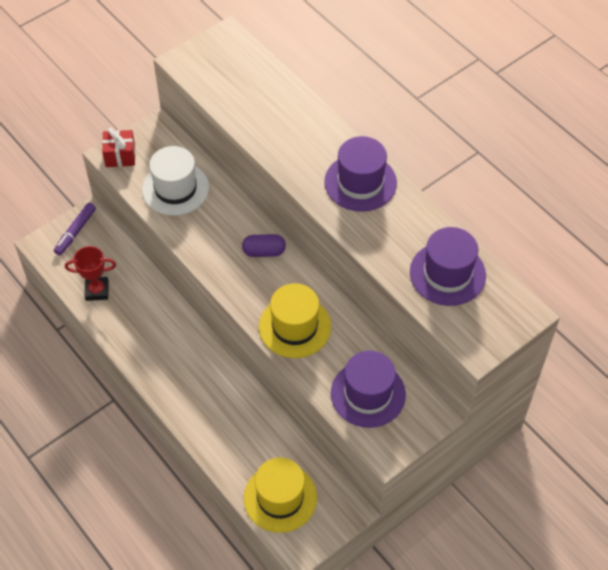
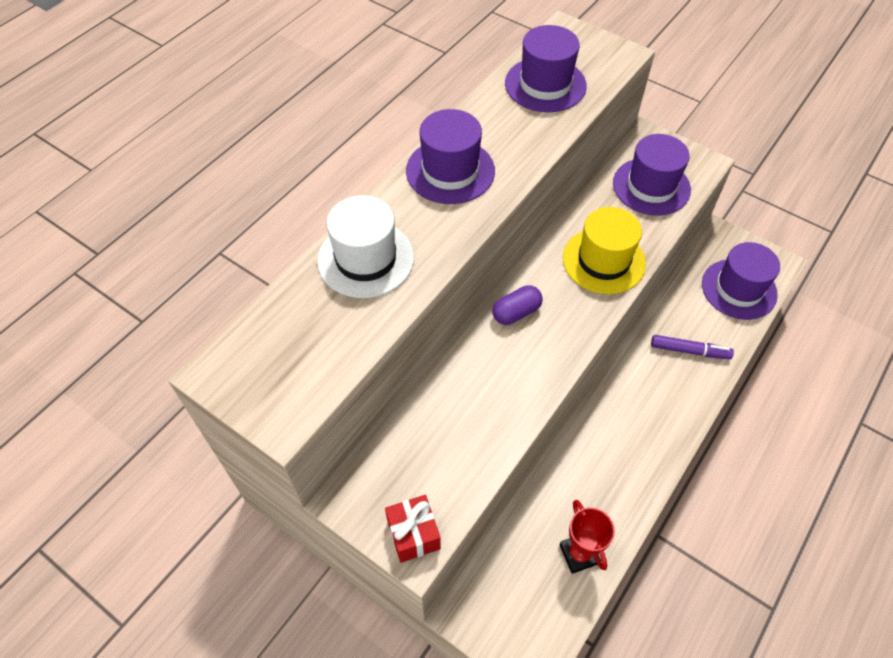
camera: 105 degrees left, 0 degrees up
purple marker [54,203,96,255] -> purple marker moved to [651,335,734,359]
white hat [142,146,209,216] -> white hat moved to [317,195,414,298]
purple capsule [242,234,286,257] -> purple capsule turned 75 degrees clockwise [492,285,543,325]
yellow hat [244,458,317,533] -> purple hat [702,242,780,320]

